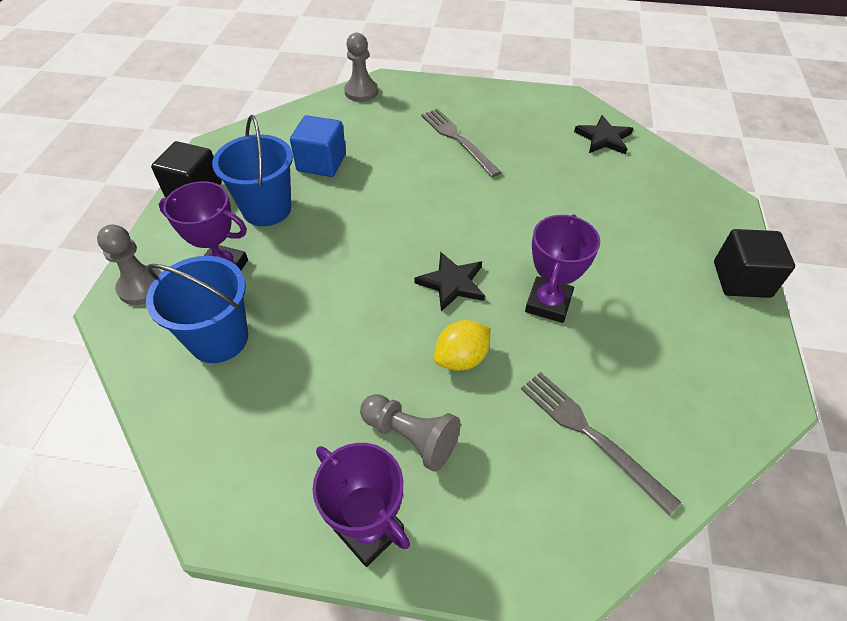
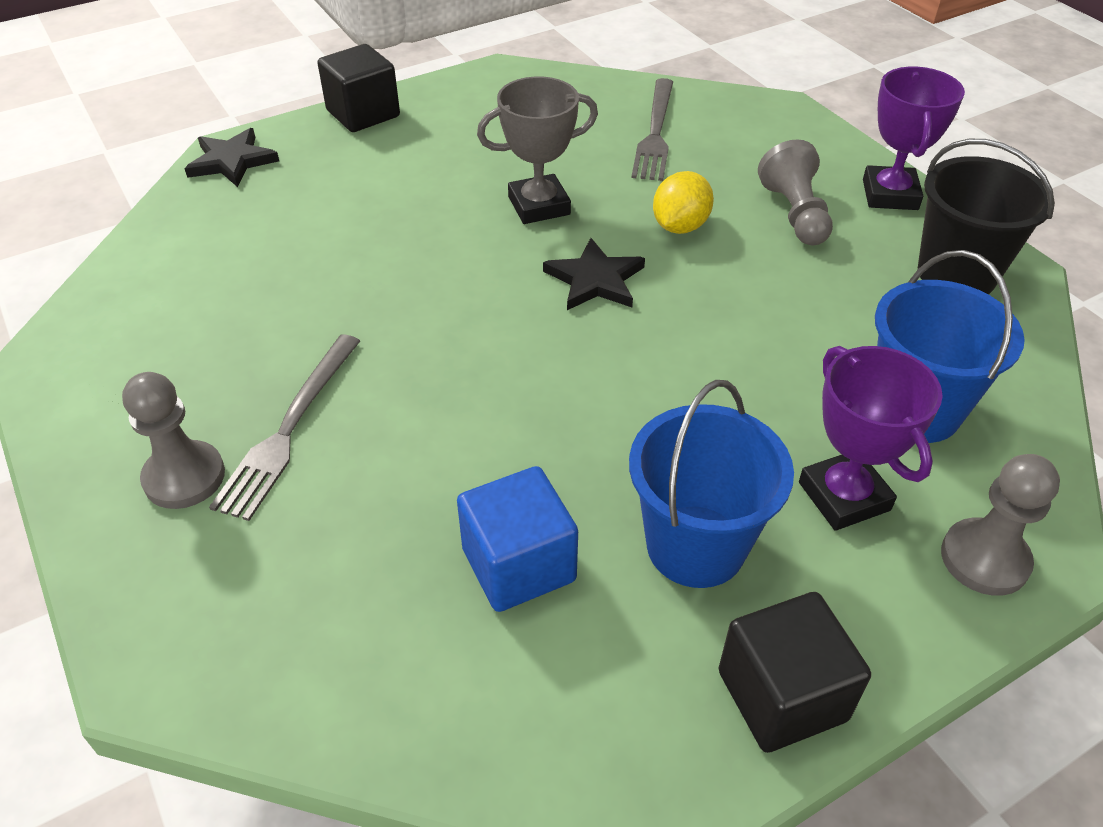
camera: 130 degrees left, 5 degrees down
grey pawn [344,33,378,102] -> grey pawn moved to [122,372,225,509]
yellow lemon [434,320,491,371] -> yellow lemon turned 75 degrees counterclockwise [653,171,714,234]
purple trophy [525,214,600,323] -> grey trophy [477,77,598,224]
black star [574,115,633,154] -> black star moved to [184,128,279,187]
none -> black bucket [918,139,1055,294]

